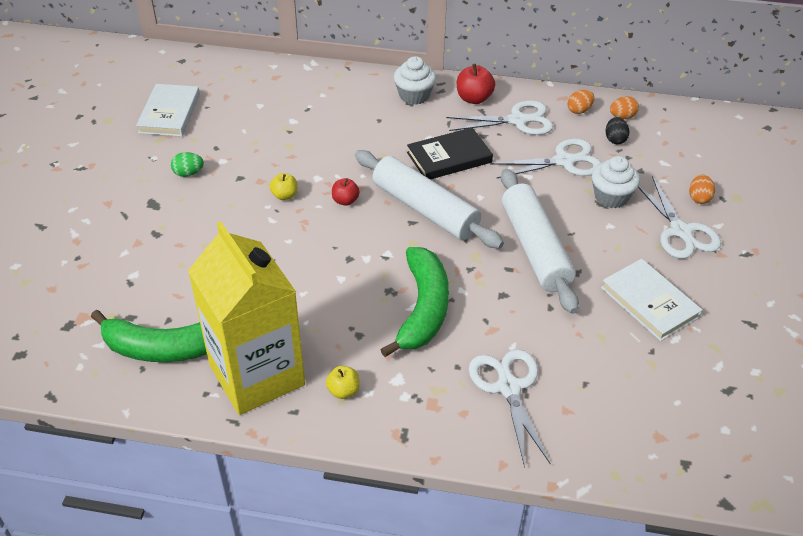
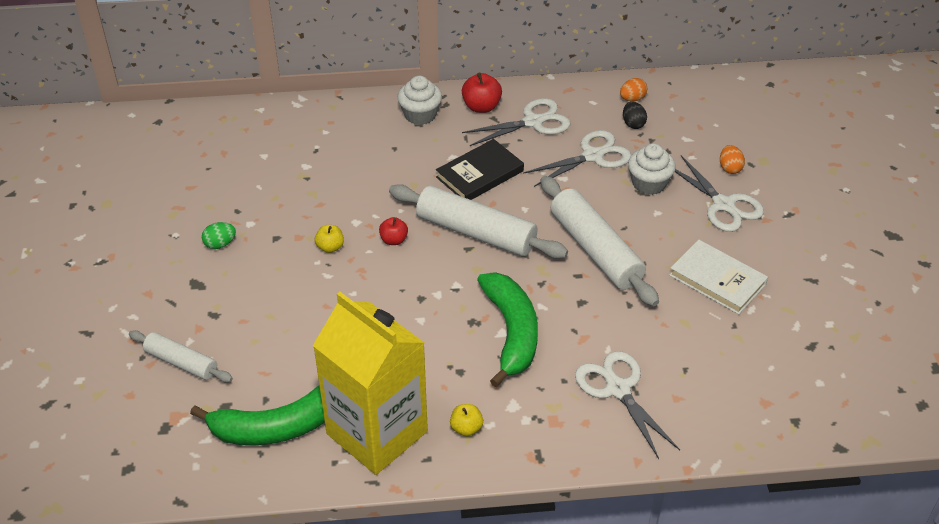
camera: 15 degrees left, 0 degrees up
white book [136,84,200,137] -> none
orange egg [567,90,594,114] -> none
none -> white rolling pin [129,330,233,382]

